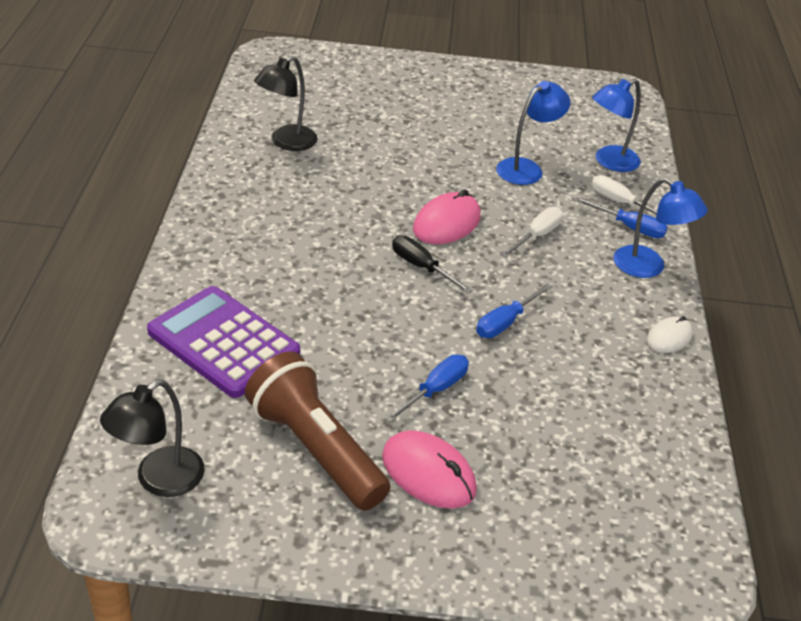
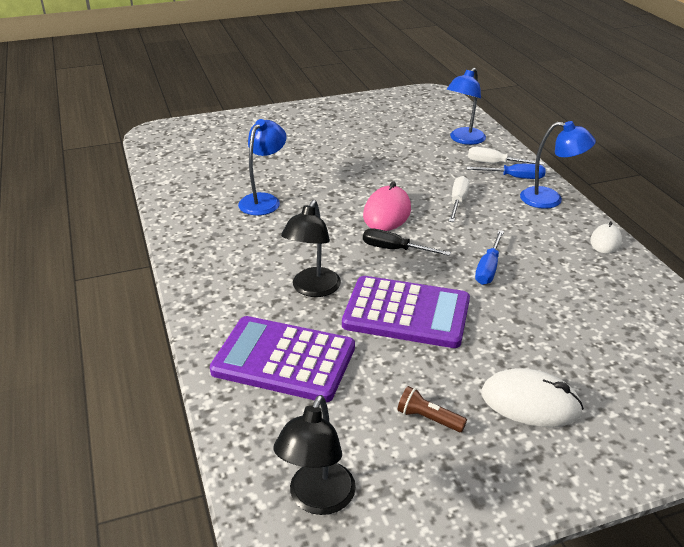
camera: 20 degrees left, 5 degrees down
brown flashlight [245,351,390,511] -> brown flashlight [397,386,467,432], size x0.41
black lamp [254,56,318,151] -> black lamp moved to [281,200,341,297]
pink mouse [382,430,477,509] -> white mouse [481,368,584,427]
blue screwdriver [385,354,469,423] -> none
blue lamp [496,81,570,185] -> blue lamp moved to [238,119,287,215]
none -> purple calculator [342,276,470,348]

